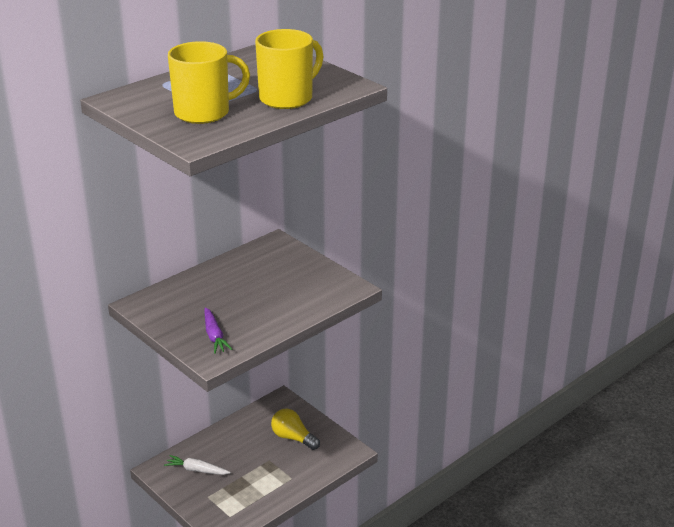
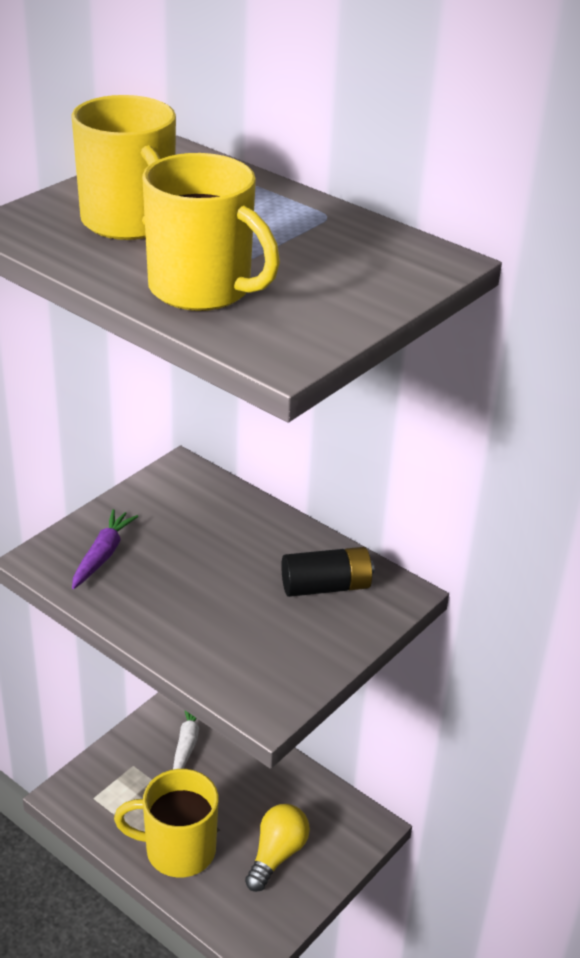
camera: 80 degrees right, 5 degrees up
purple carrot [204,307,233,354] -> purple carrot turned 135 degrees clockwise [72,509,138,589]
none -> yellow mug [114,769,219,877]
none -> black battery [281,547,374,597]

